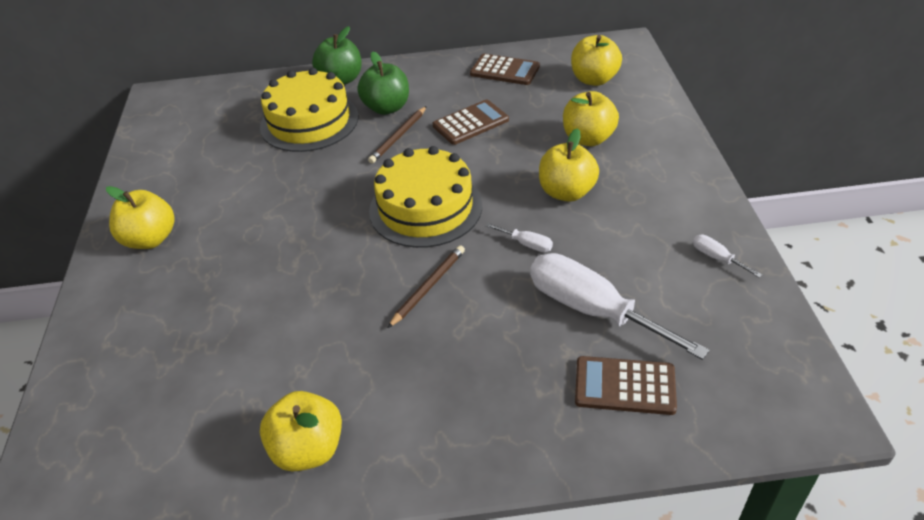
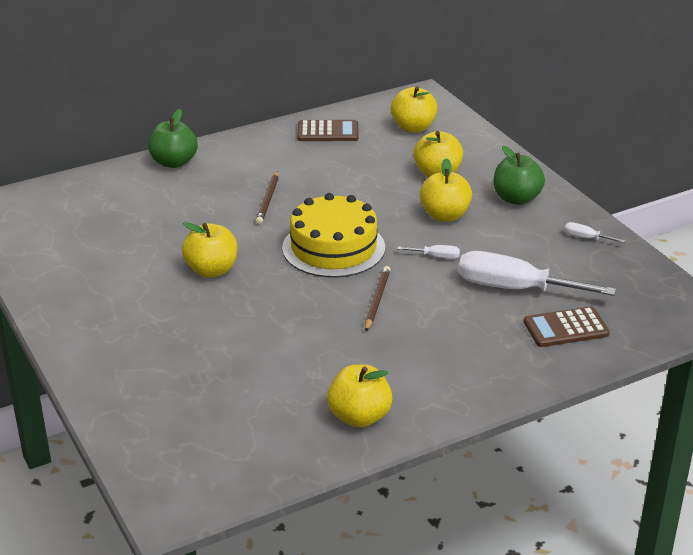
camera: 25 degrees left, 10 degrees down
yellow apple [106,186,175,249] -> yellow apple moved to [182,222,237,278]
yellow cake [260,68,358,152] -> none
green apple [357,52,409,115] -> green apple moved to [494,146,545,205]
brown calculator [433,100,509,145] -> none

